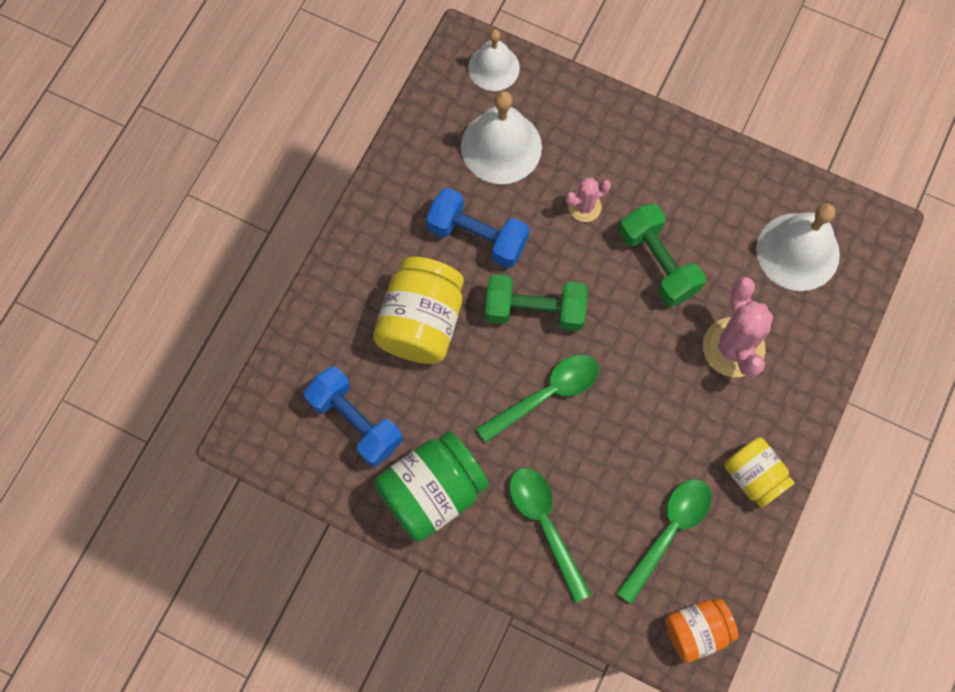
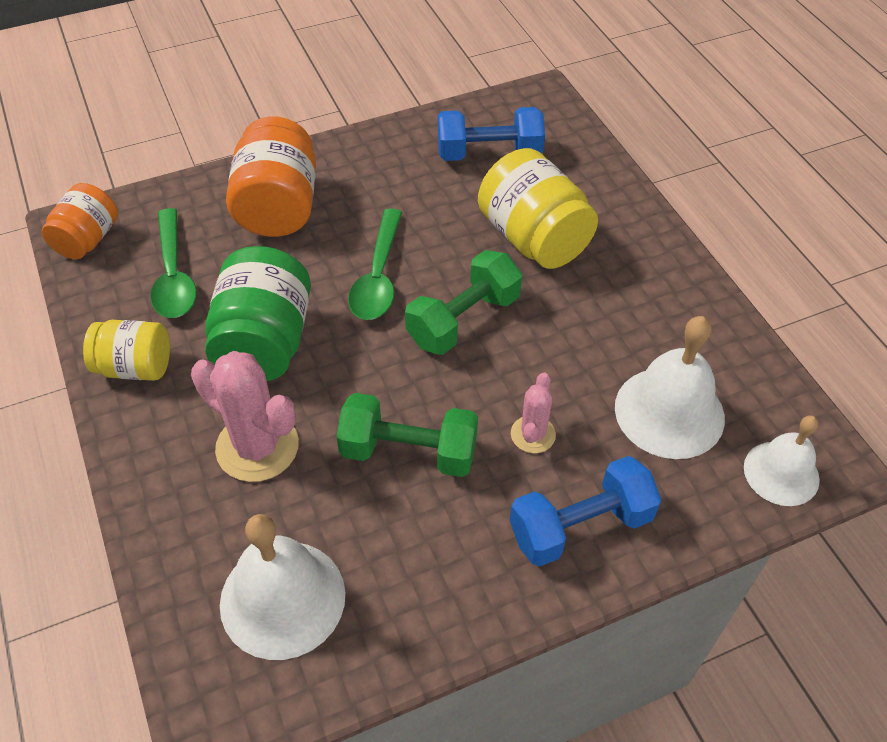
camera: 130 degrees right, 20 degrees down
green jar [374,431,489,542] -> green jar moved to [205,246,311,381]
blue dumbbell [426,188,529,268] -> blue dumbbell moved to [510,456,661,566]
green spoon [509,468,591,603] -> orange jar [226,116,316,237]

